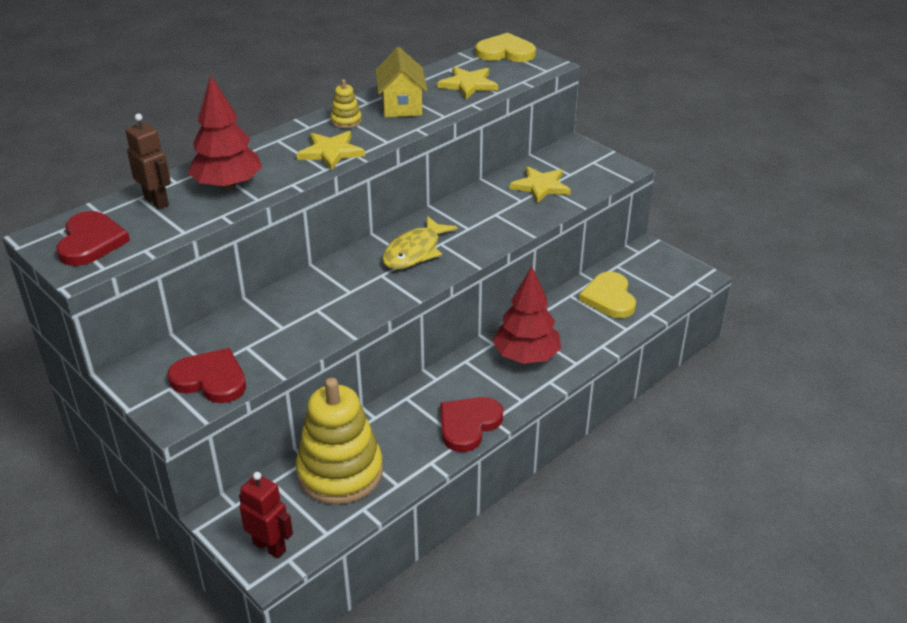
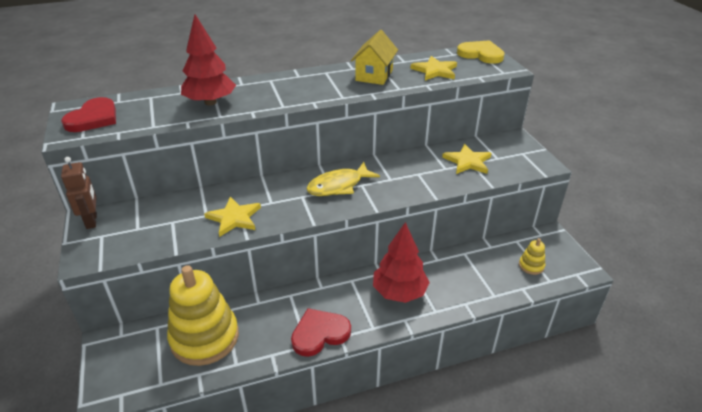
camera: 25 degrees right, 0 degrees up
brown robot [125,114,171,209] -> brown robot moved to [61,157,97,229]
red heart [168,348,246,403] -> none
red robot [239,472,293,559] -> none
yellow star [297,131,365,171] -> yellow star moved to [204,197,261,237]
yellow stacking toy [330,79,362,128] -> yellow stacking toy moved to [519,238,545,275]
yellow heart [579,272,636,318] -> none

